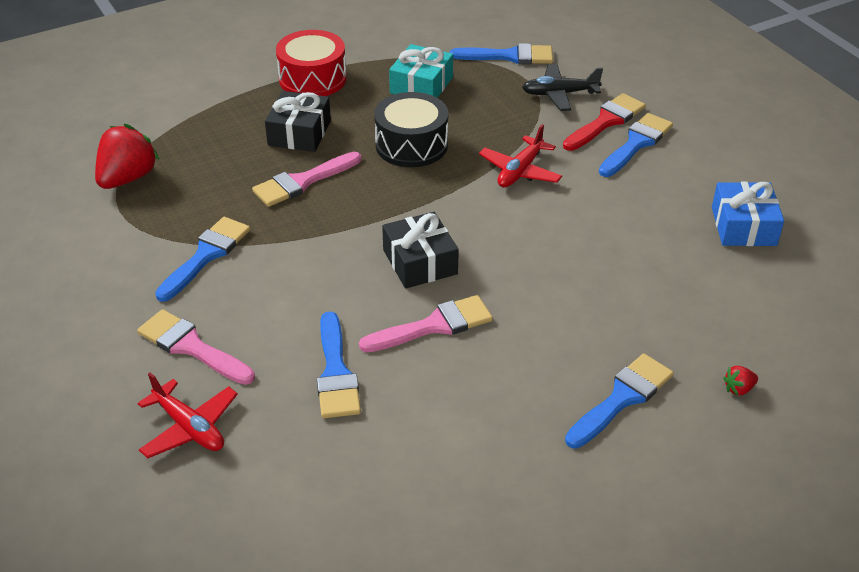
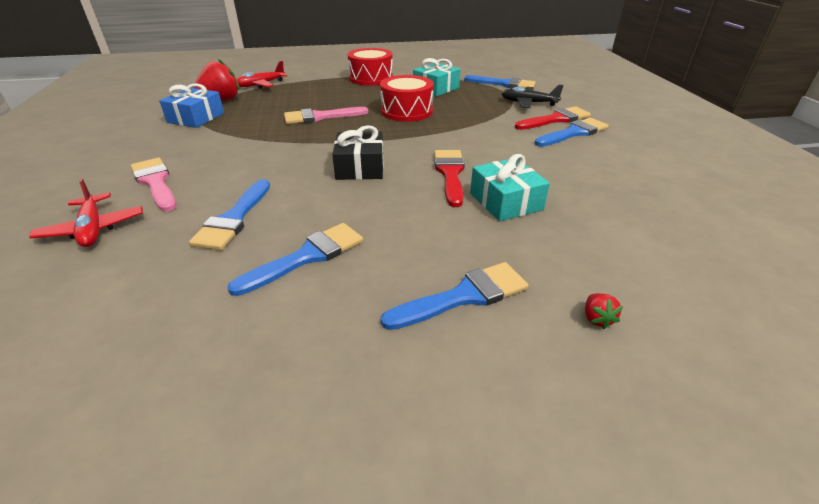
camera: 20 degrees right, 5 degrees down
blue brush [155,217,250,302] -> blue brush moved to [227,223,363,296]
black gift [265,91,331,152] -> none
pink brush [359,295,493,352] -> none
black drum [374,92,449,167] -> red drum [380,75,434,122]
red plane [479,124,562,187] -> red plane moved to [237,61,287,89]
blue gift [712,182,784,246] -> blue gift moved to [159,83,224,128]
red strawberry [723,366,758,396] -> red strawberry turned 90 degrees counterclockwise [585,293,623,329]
none -> red brush [434,150,465,207]
none -> turquoise gift [470,154,550,221]

